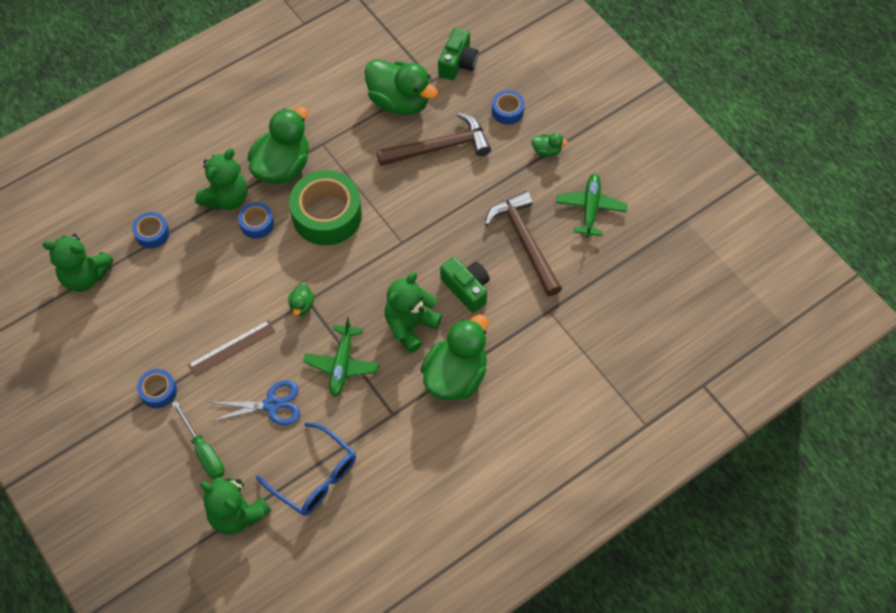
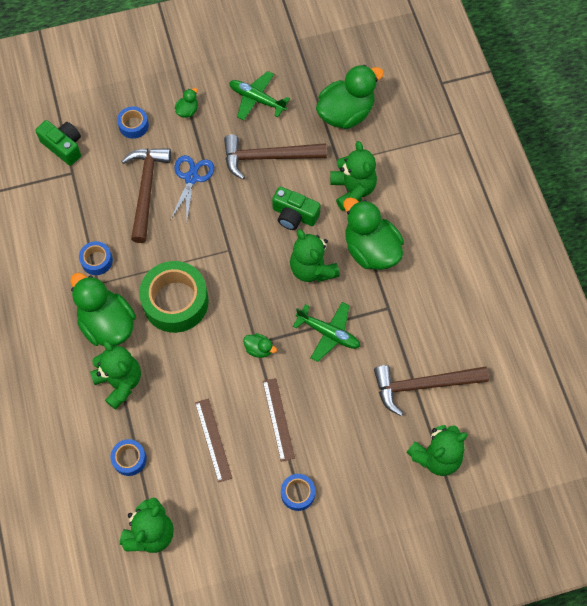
camera: 70 degrees left, 5 degrees up
green screwdriver [172,401,225,479] -> none
blue scissors [210,380,300,425] -> blue scissors moved to [171,155,214,220]
blue tape [238,202,274,239] -> blue tape moved to [79,241,113,275]
blue glasses [256,422,356,516] -> brown hammer [374,365,489,416]
green duck [365,59,438,115] -> green duck moved to [316,65,384,129]
green camera [440,257,490,313] -> green camera turned 135 degrees counterclockwise [272,187,321,230]
none -> brown ruler [195,398,232,483]
none -> green teddy bear [330,141,377,211]

